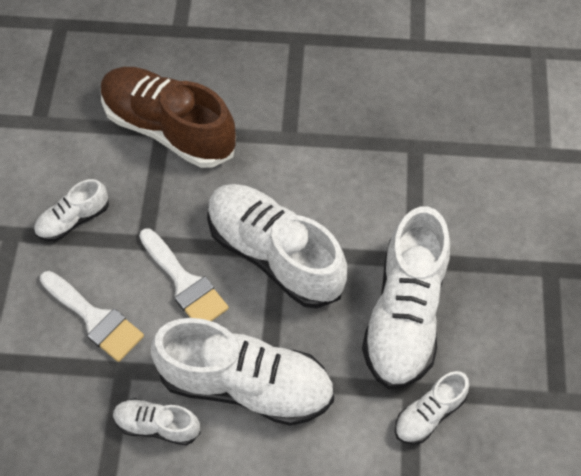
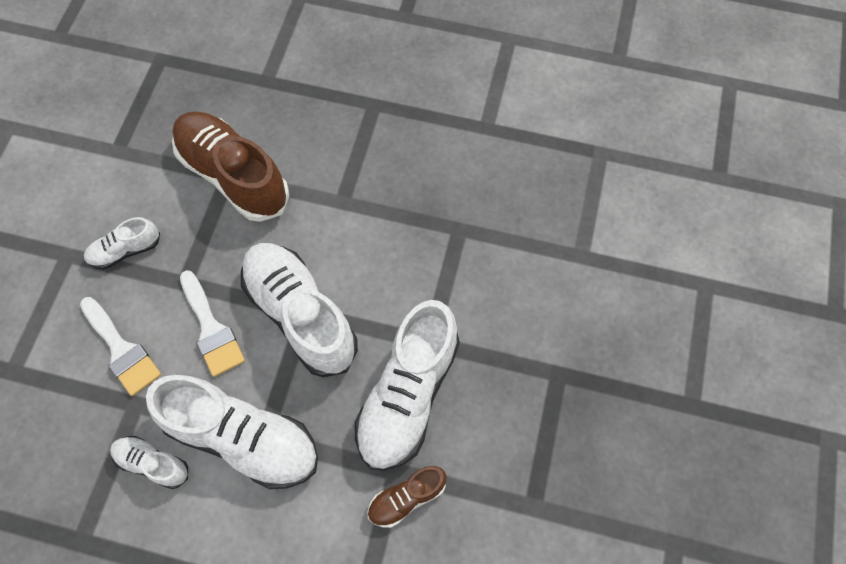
camera: 10 degrees right, 5 degrees up
white shoe [395,371,469,444] -> brown shoe [367,466,447,528]

